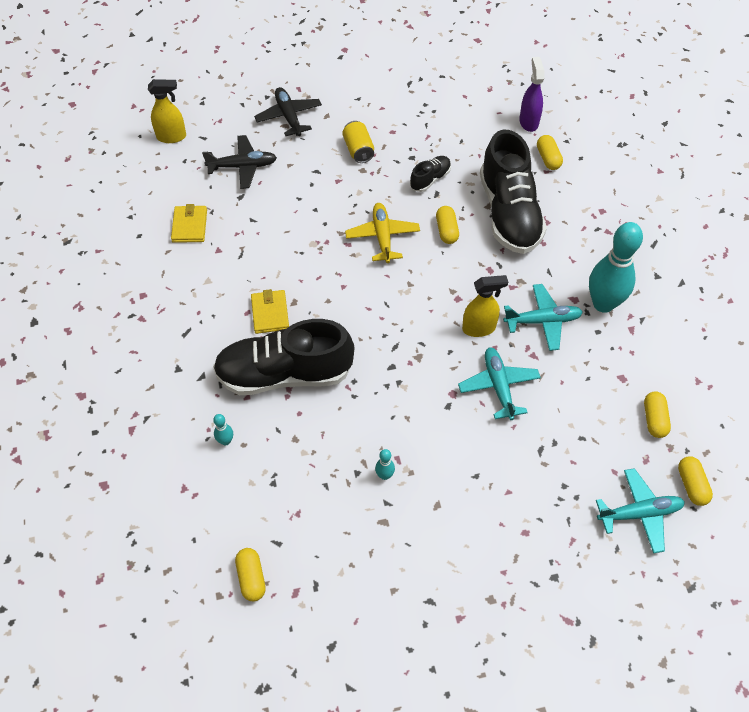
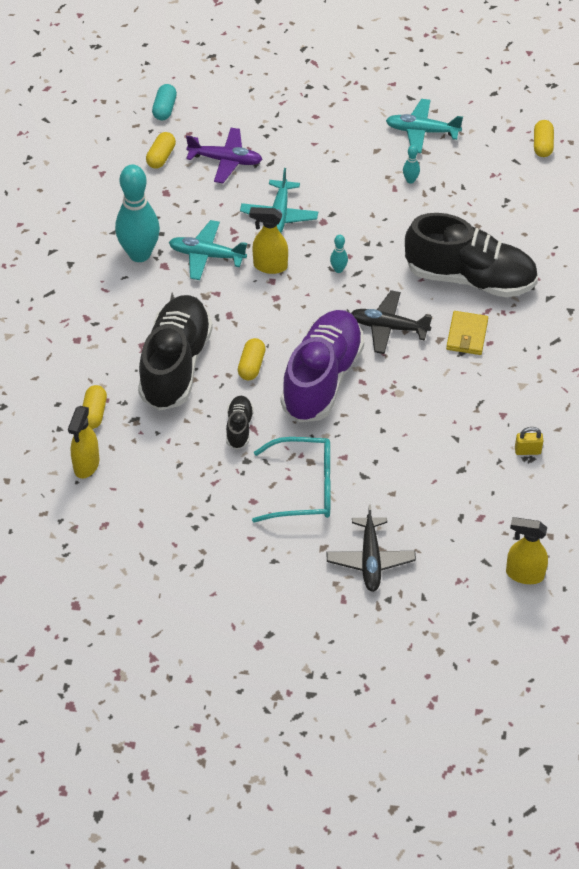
camera: 160 degrees left, 5 degrees down
yellow wallet [171,204,207,243] -> yellow padlock [515,427,544,455]
black plane [202,135,277,189] -> black plane moved to [351,290,432,354]
turquoise bowling pin [213,414,233,446] -> turquoise bowling pin moved to [330,235,348,273]
yellow can [342,121,374,163] -> turquoise glasses [252,437,331,523]
yellow plane [345,203,420,263] -> purple shoe [281,310,364,422]
black shoe [410,156,451,192] -> black shoe turned 120 degrees clockwise [226,396,254,449]
purple spray bottle [519,57,544,132] -> yellow spray bottle [68,406,100,479]
turquoise plane [596,468,685,554] -> turquoise plane moved to [386,99,463,153]
yellow capsule [678,456,713,506] -> turquoise capsule [152,84,177,120]
none -> purple plane [186,128,263,183]

